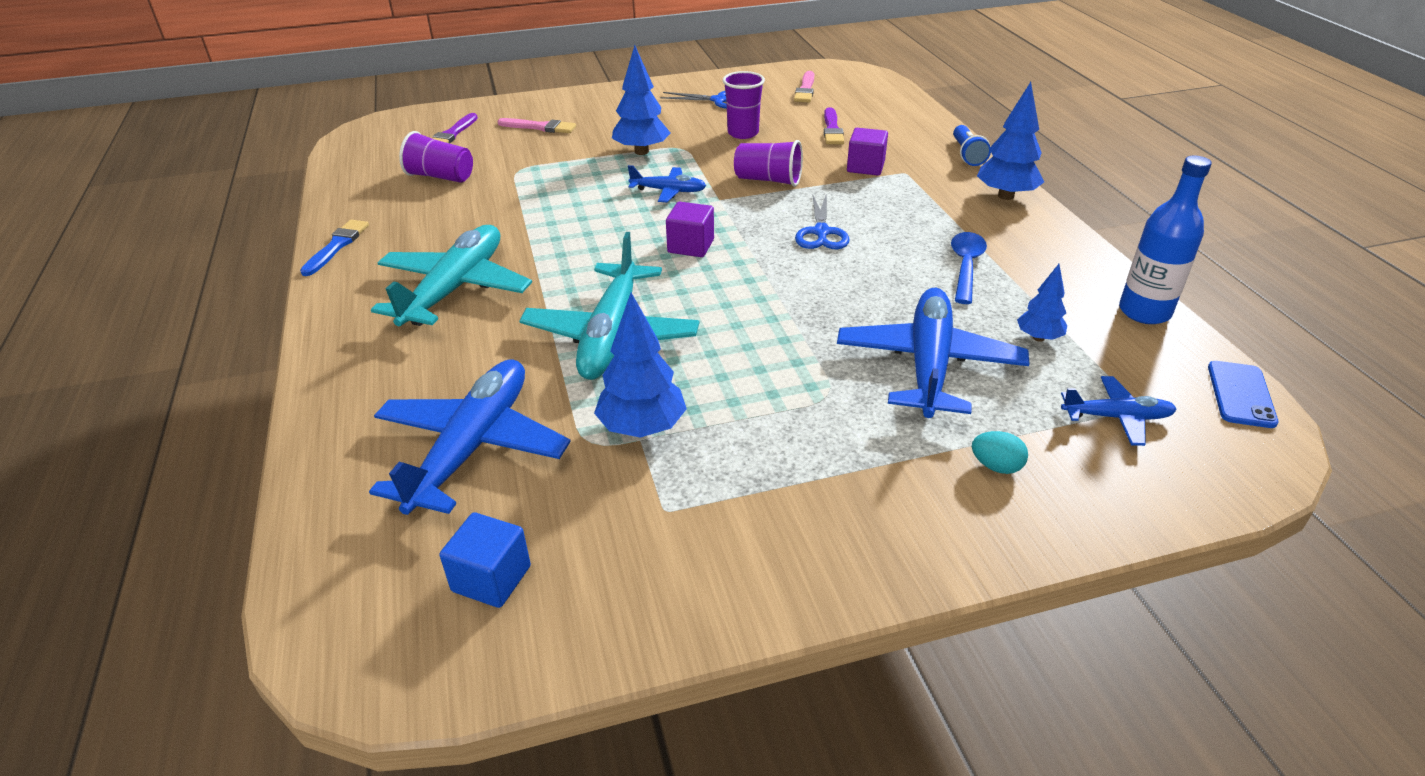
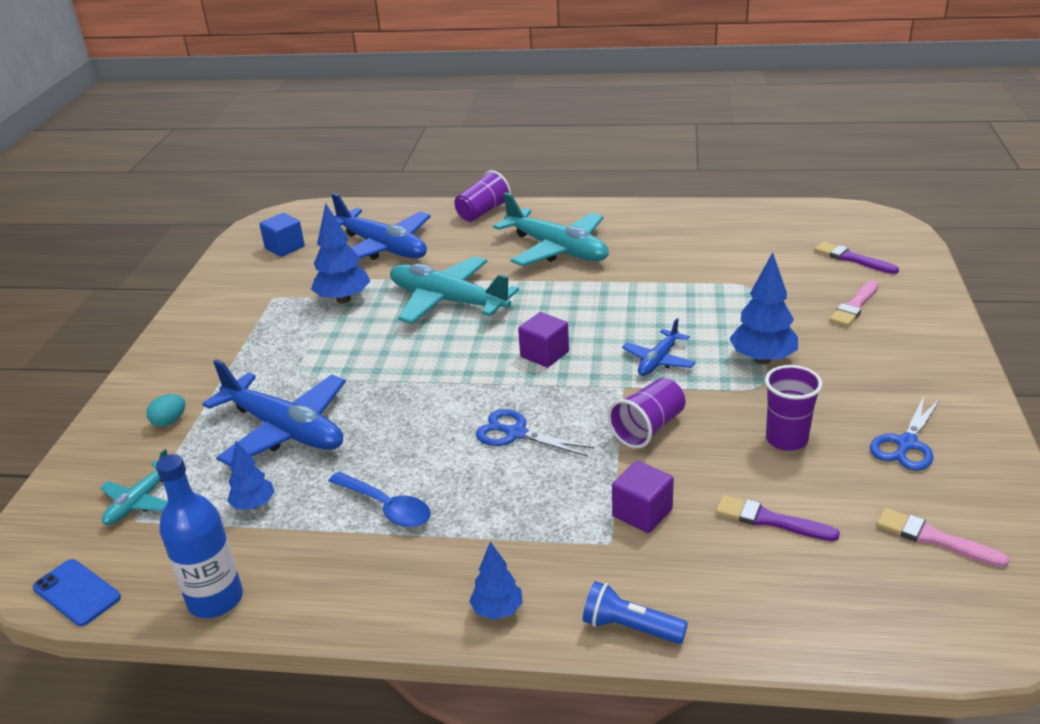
camera: 115 degrees right, 5 degrees down
blue brush [300,220,369,276] -> none
purple cup [399,131,473,183] -> purple cup moved to [455,170,511,222]
blue tree [977,82,1044,200] -> blue tree [469,542,523,620], size x0.60
blue plane [1061,376,1177,446] -> turquoise plane [100,449,168,525]

